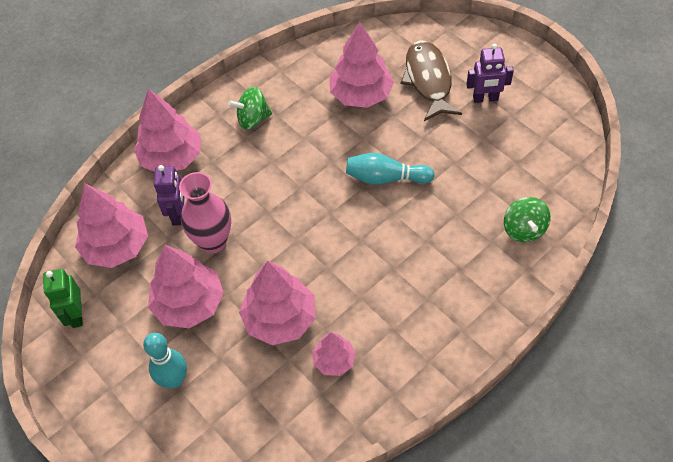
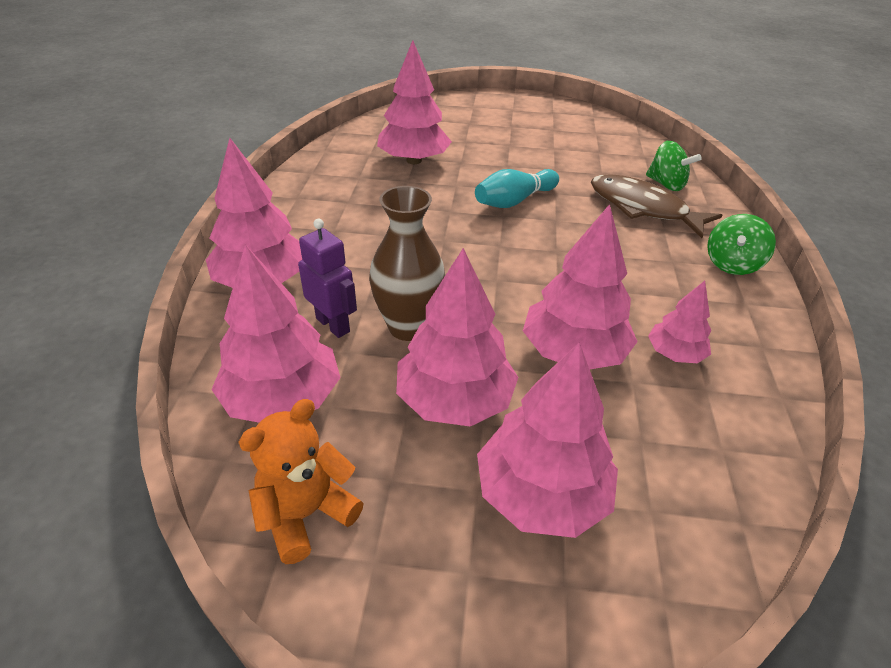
camera: 45 degrees left, 15 degrees down
green robot [43,269,83,328] -> orange teddy bear [239,399,364,564]
turquoise bowling pin [143,333,187,388] -> pink tree [477,342,618,538]
pink vase [179,172,231,253] -> brown vase [369,186,445,341]
green spinning top [228,87,272,130] -> green spinning top moved to [707,214,776,275]
brown fish [401,40,462,121] -> brown fish moved to [591,175,722,238]
purple robot [466,44,514,103] -> none

